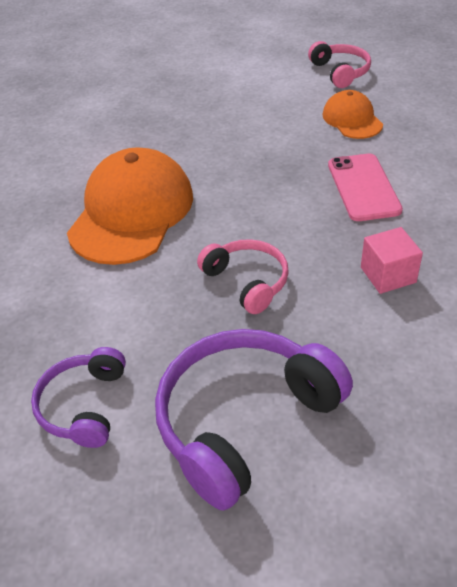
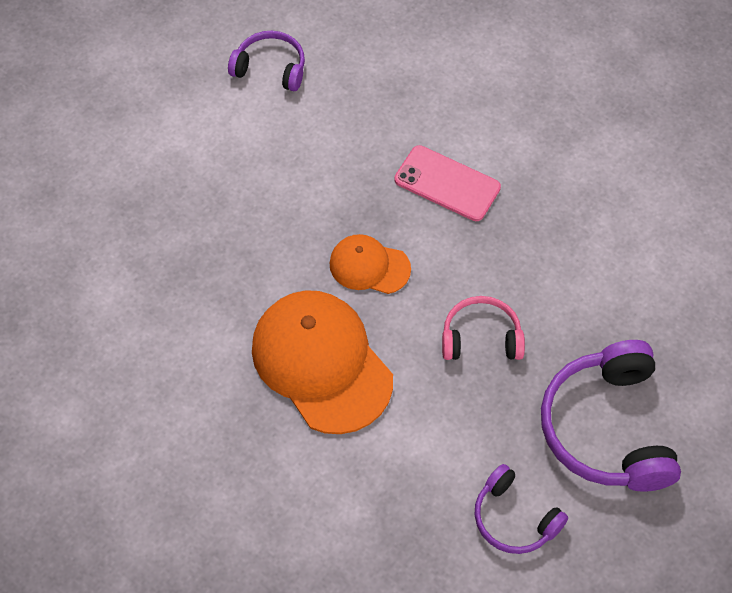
camera: 55 degrees left, 15 degrees up
pink headphones [308,41,371,88] -> purple headphones [228,31,305,91]
orange cap [323,90,383,139] -> orange cap moved to [329,234,411,294]
pink cube [361,227,423,294] -> none

